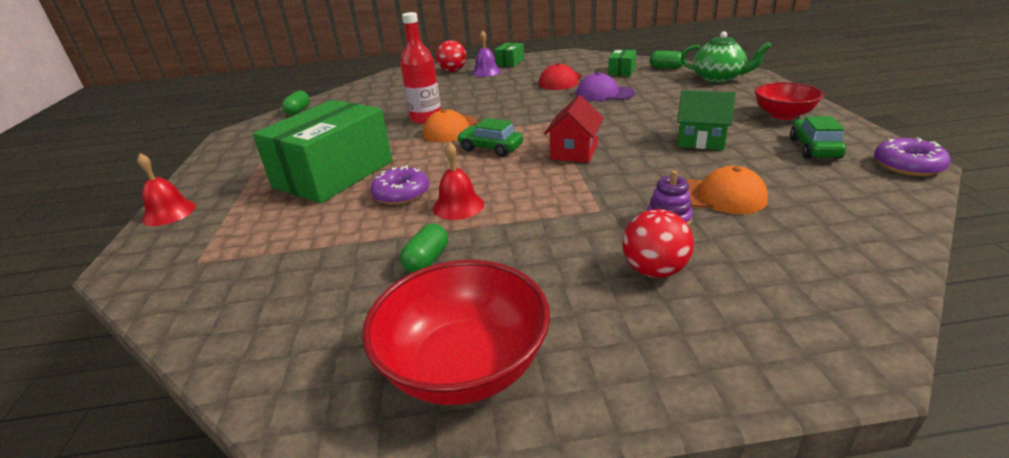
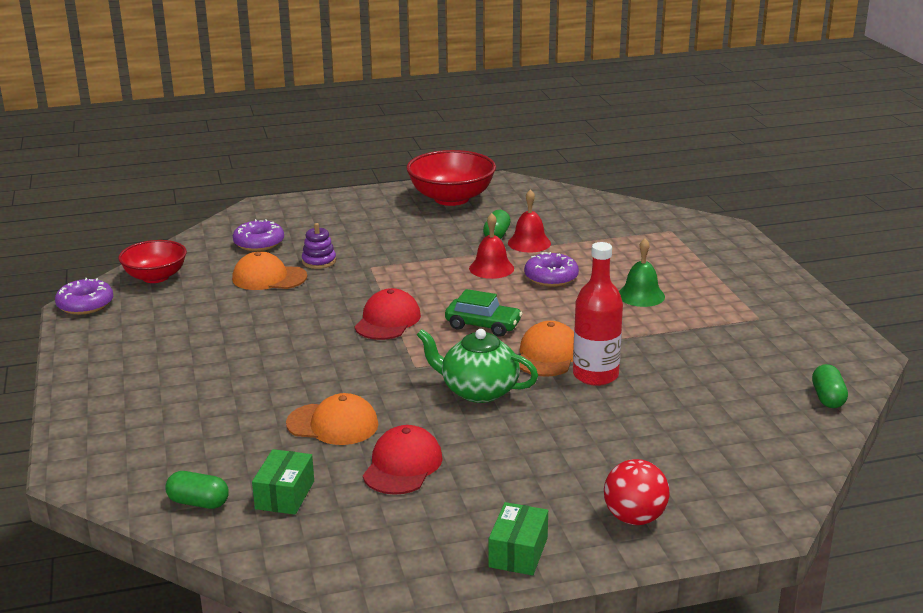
camera: 170 degrees right, 5 degrees down
red bell [137,153,196,226] -> red bell moved to [508,189,551,253]
green box [253,100,393,203] -> green bell [619,238,665,307]
purple bell [472,30,501,77] -> none
red house [544,95,604,163] -> red cap [354,288,421,340]
purple cap [576,72,635,101] -> orange cap [286,393,379,445]
red ball [623,209,694,278] -> none
green house [677,90,736,150] -> none
green teapot [681,31,771,83] -> green teapot moved to [417,329,538,403]
red bowl [755,82,823,120] -> red bowl moved to [118,240,187,283]
green car [790,116,846,159] -> none
none -> purple donut [233,219,284,251]

